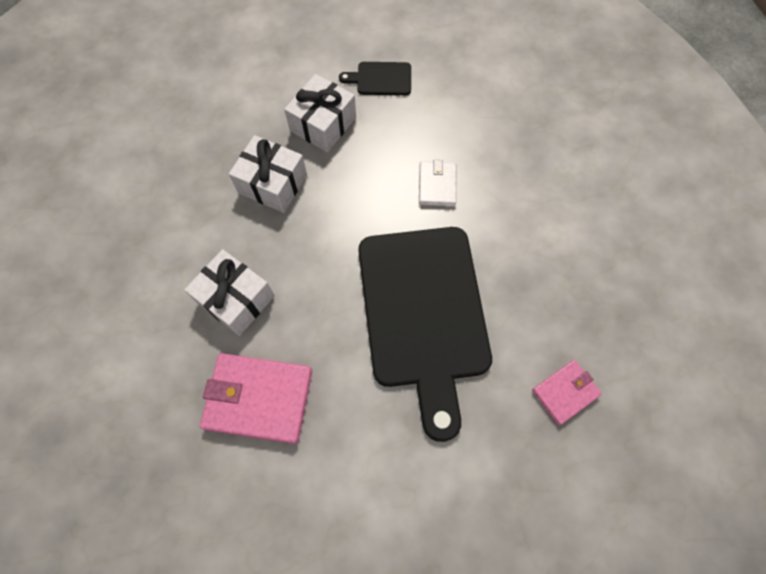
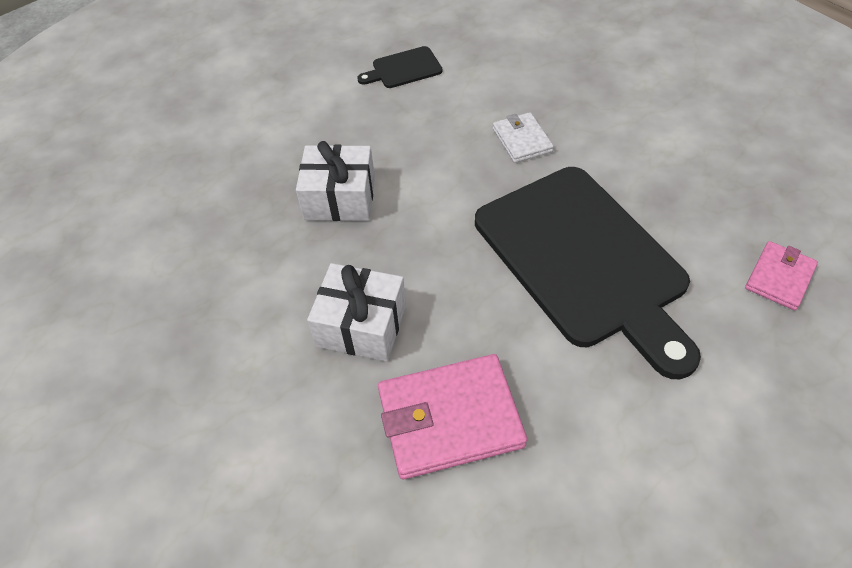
camera: 20 degrees left, 15 degrees down
white gift [284,74,356,152] -> none

